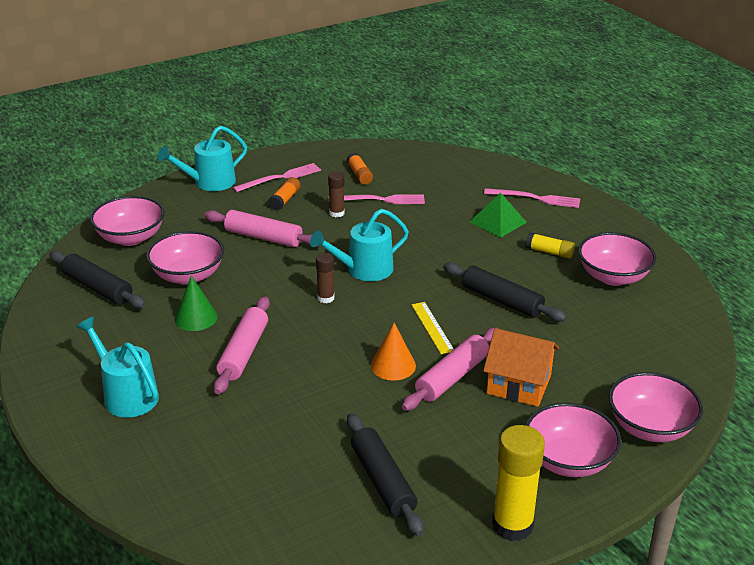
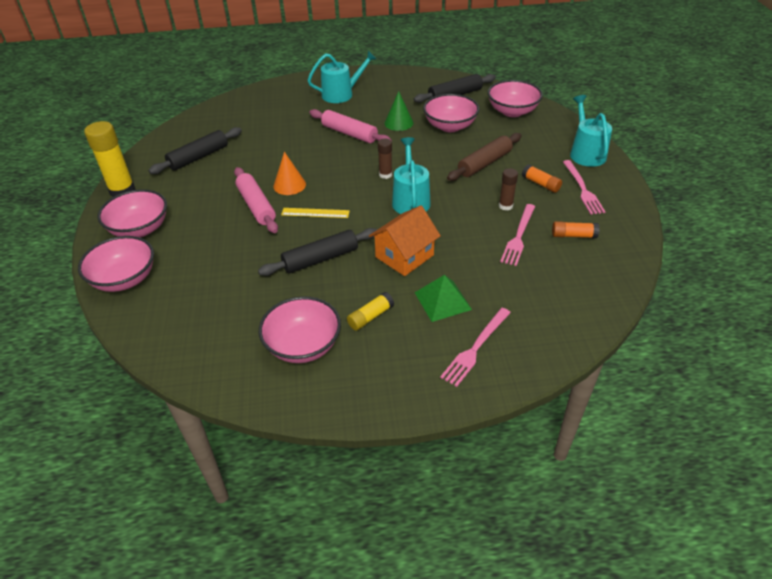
camera: 115 degrees right, 10 degrees up
pink rolling pin [204,210,321,247] -> brown rolling pin [447,133,521,181]
black rolling pin [347,413,424,536] -> black rolling pin turned 45 degrees counterclockwise [148,127,242,174]
orange house [483,328,559,407] -> orange house moved to [369,205,441,276]

